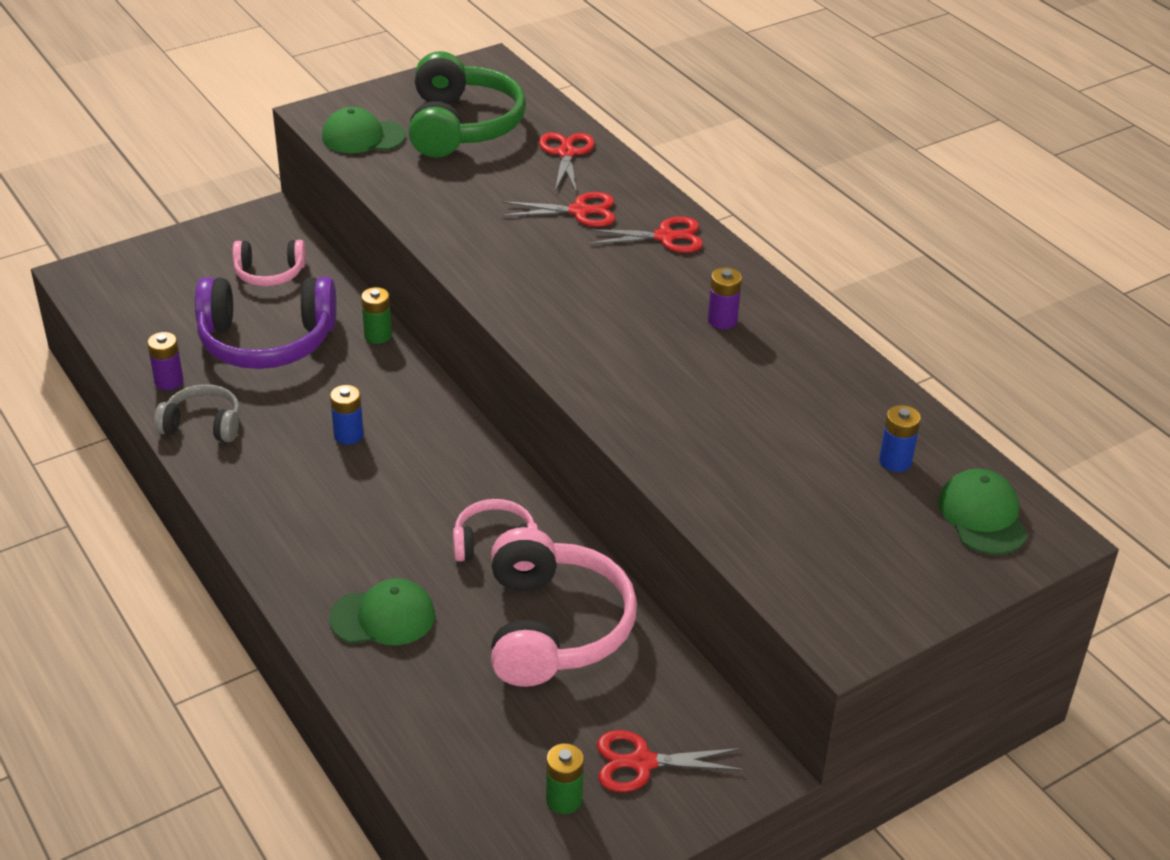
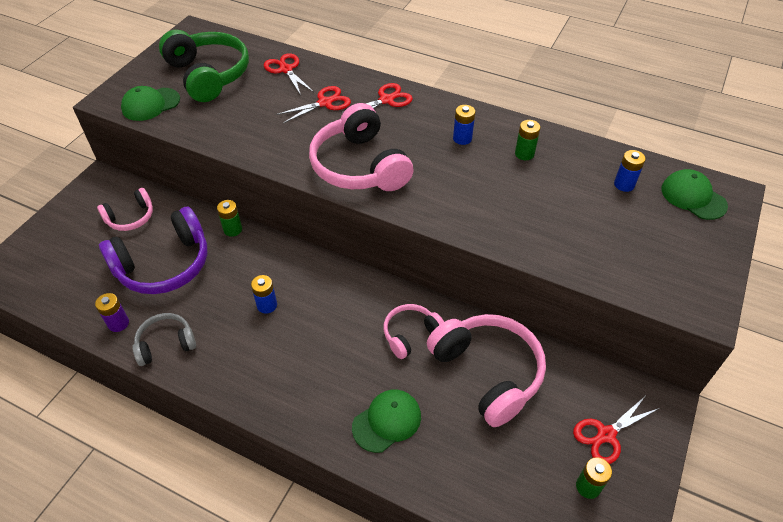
camera: 30 degrees left, 10 degrees up
purple battery [708,267,742,329] -> blue battery [453,105,475,145]
none -> pink headphones [309,103,414,191]
none -> green battery [515,120,541,160]

